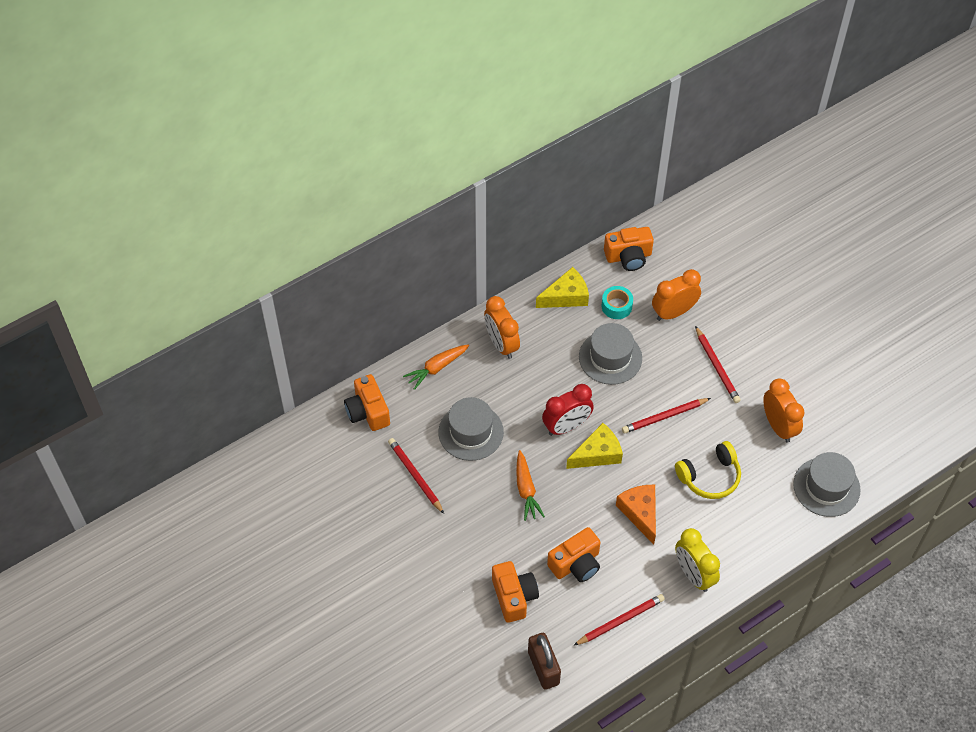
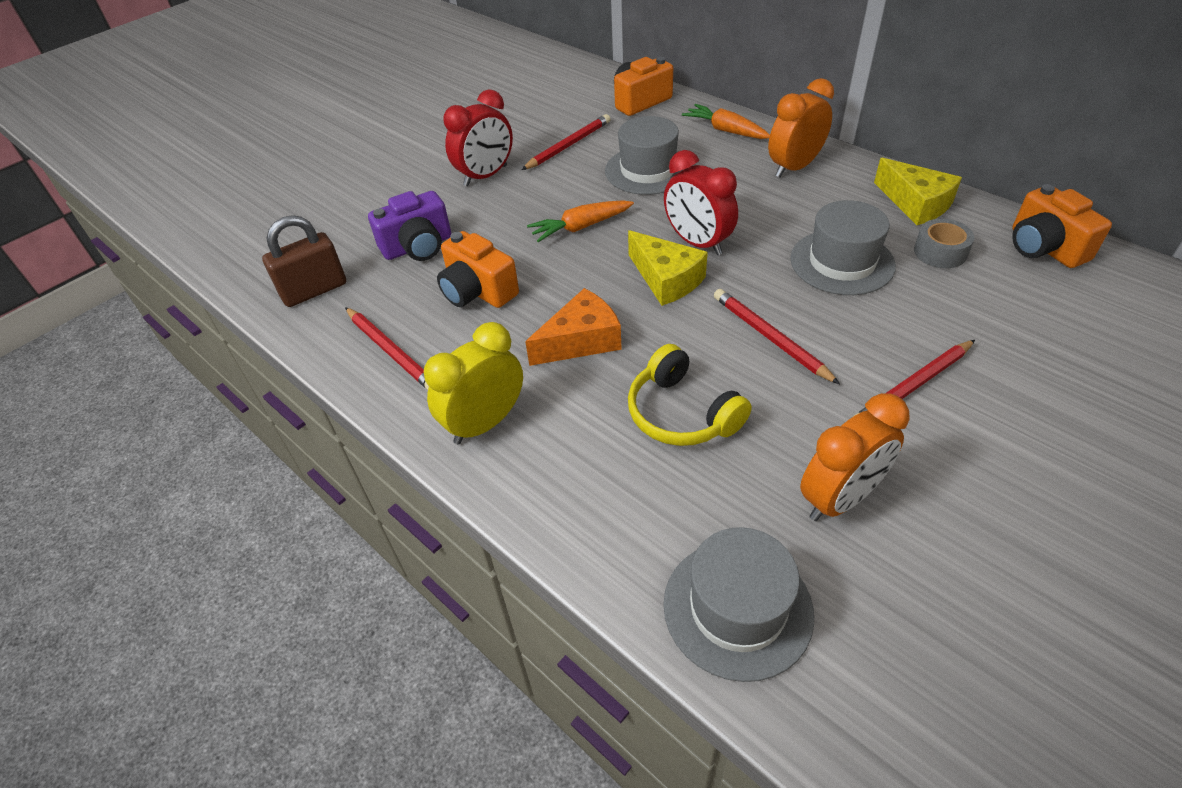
camera: 80 degrees right, 10 degrees down
orange camera [492,561,539,623] -> purple camera [368,191,451,261]
turquoise tape [601,286,633,319] -> grey tape [914,219,975,268]
orange clock [652,269,701,321] -> none
none -> red clock [443,89,513,186]

